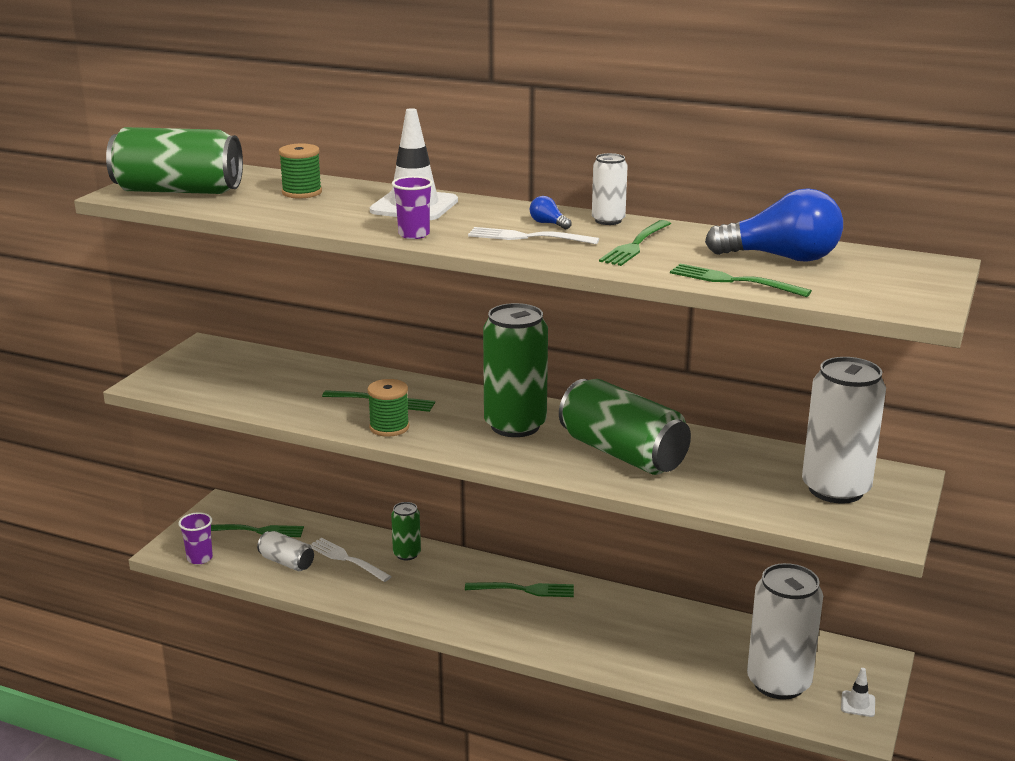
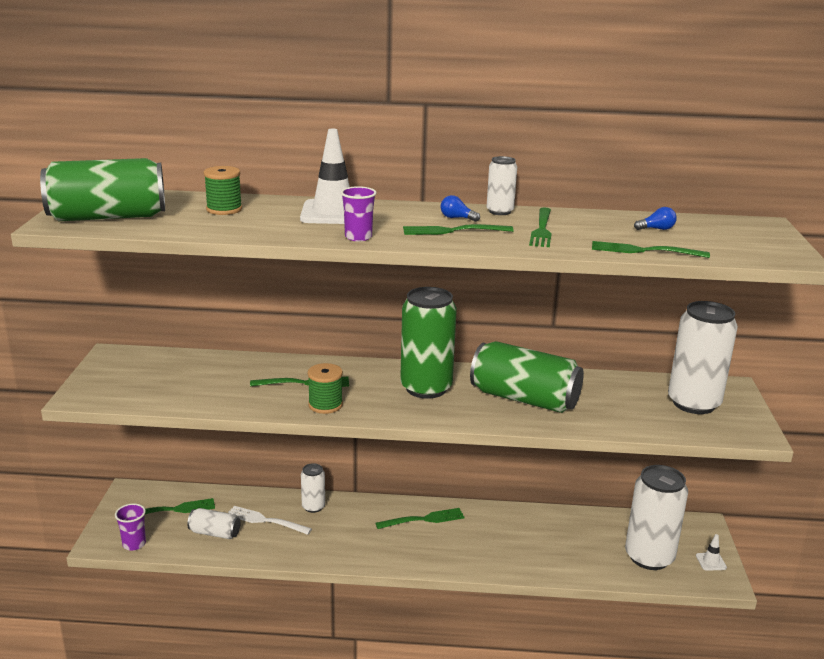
camera: 20 degrees left, 0 degrees up
green can [391,502,421,560] -> white can [301,463,325,513]
white fork [468,227,599,244] -> green fork [403,224,514,235]
blue light bulb [705,188,843,262] -> blue light bulb [634,207,677,230], size x0.41

